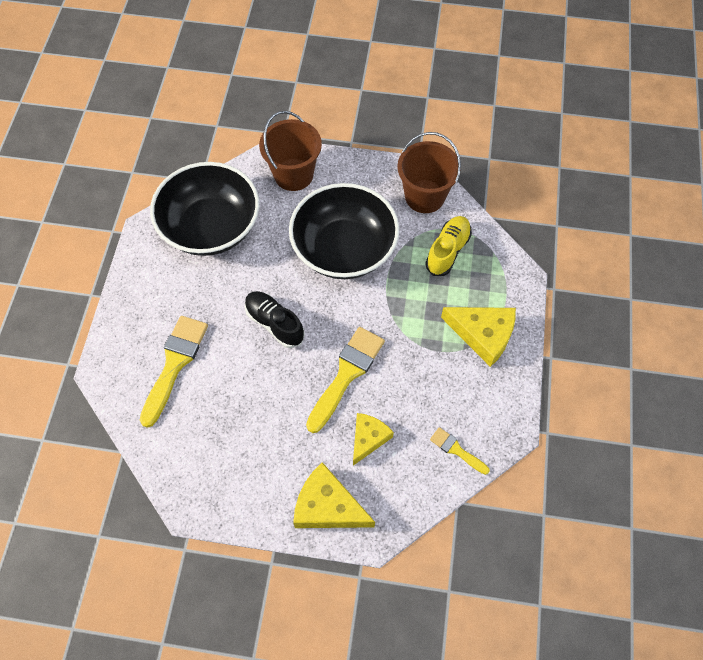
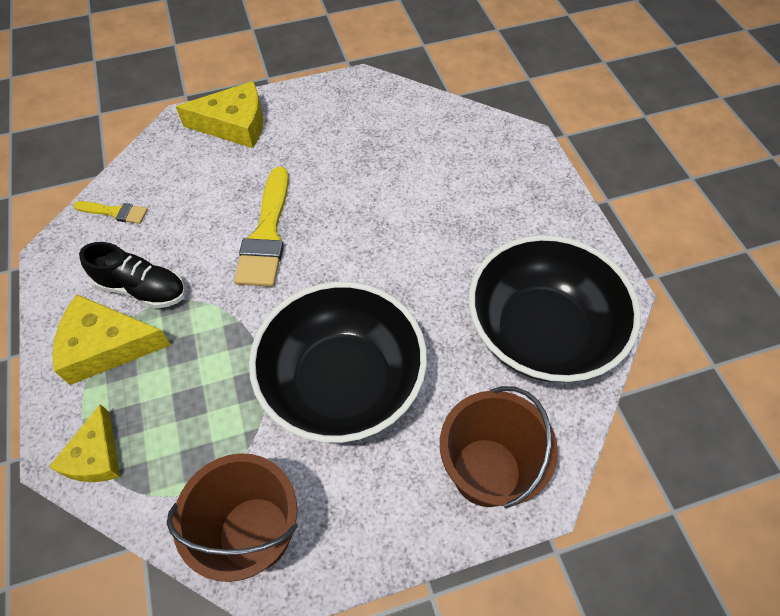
camera: 155 degrees right, 5 degrees down
yellow brush [140,316,208,428] -> none
black shoe [245,291,305,348] -> black shoe moved to [79,242,186,308]
yellow cheese [353,413,394,466] -> yellow cheese moved to [49,404,120,482]
yellow shoe [425,216,472,276] -> none

